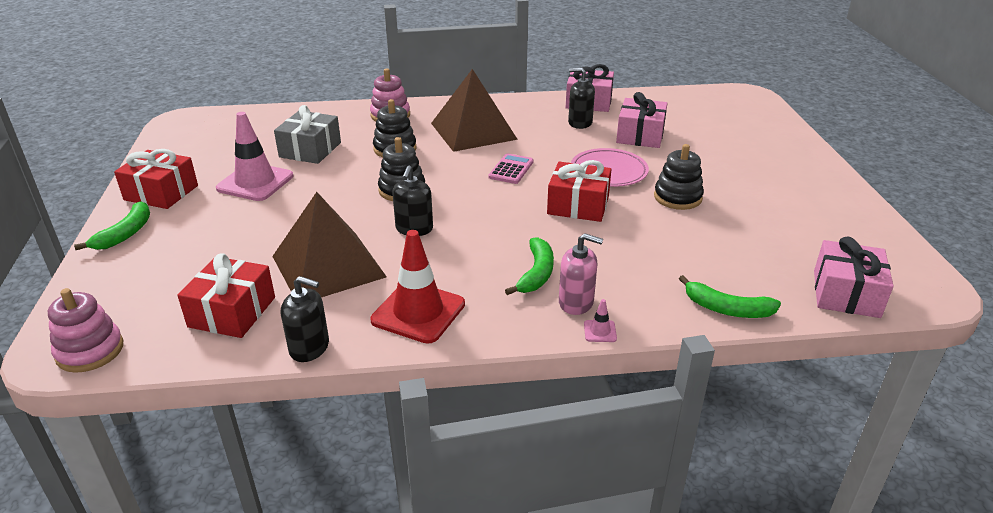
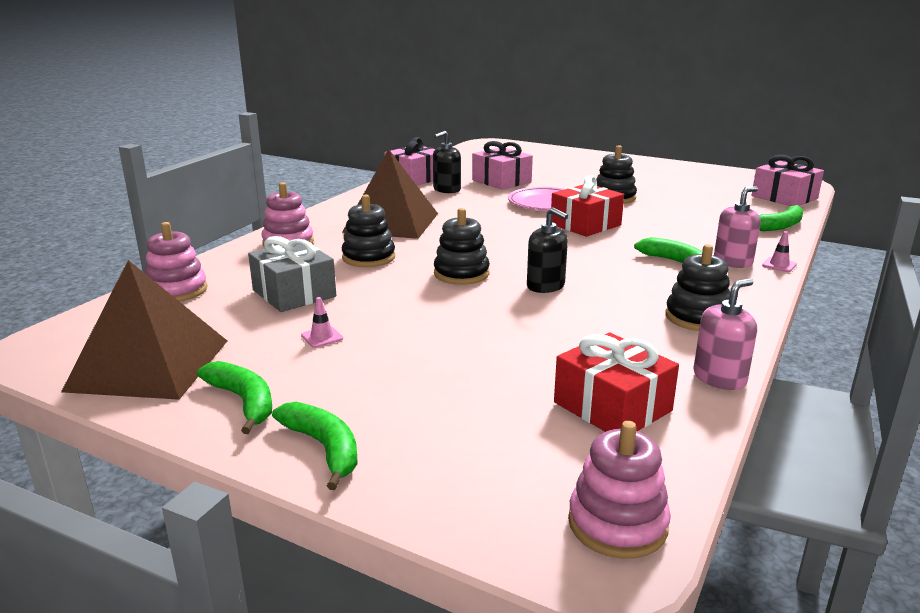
camera: 55 degrees left, 10 degrees down
red gift [114,149,198,209] -> green banana [197,361,272,434]
pink traffic cone [216,112,293,201] -> pink traffic cone [301,297,343,348], size x0.40
brown pyramid [272,192,387,297] -> brown pyramid moved to [61,260,227,400]
black soap dispenser [281,276,329,362] -> pink soap dispenser [694,278,757,390]
red traffic cone [370,230,465,344] -> black stacking toy [665,244,730,331]
pink calculator [488,153,534,184] -> none
none -> pink stacking toy [145,222,208,302]

